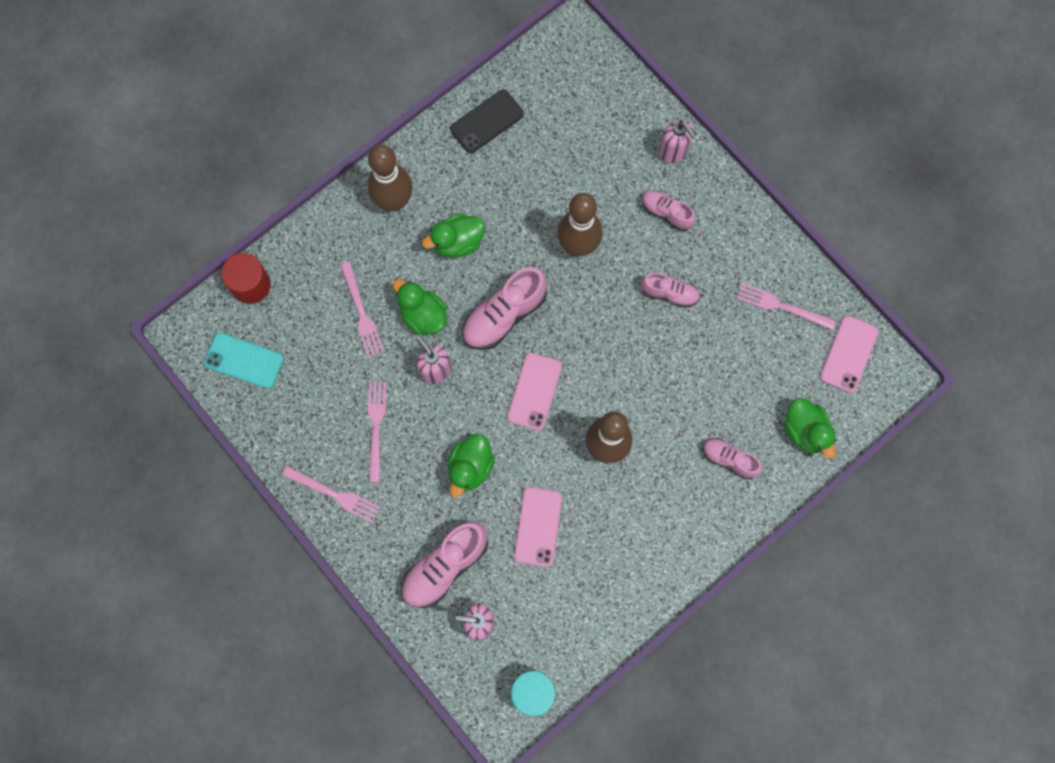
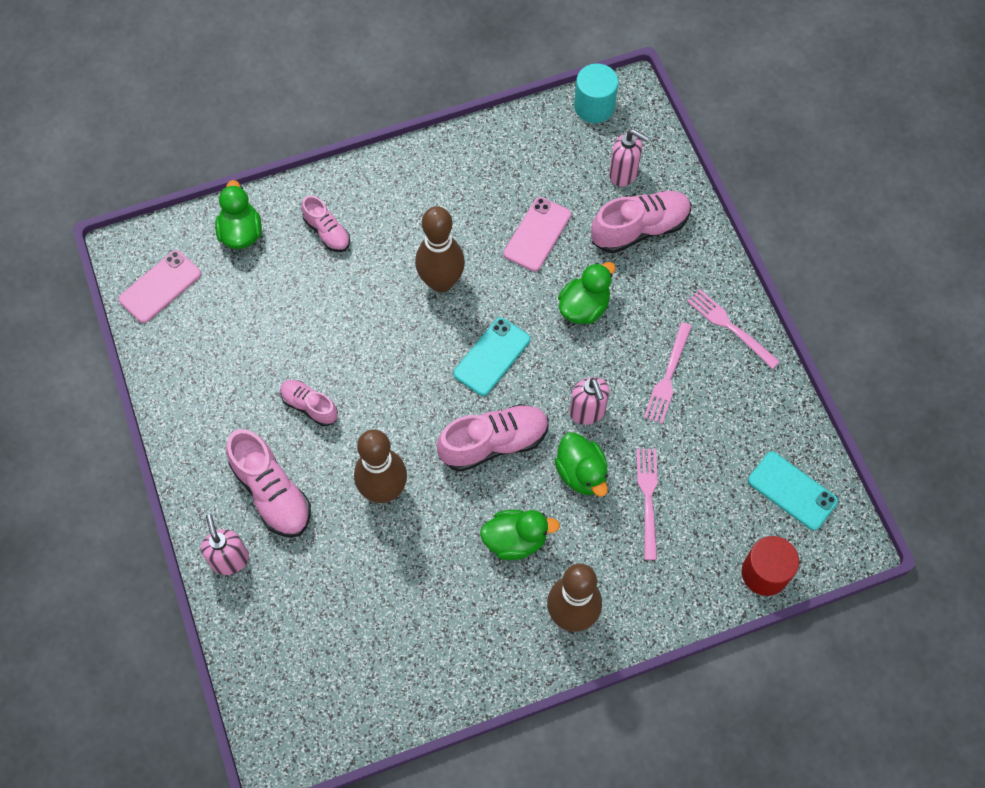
camera: 160 degrees left, 10 degrees down
black phone [450,90,524,153] -> none
pink phone [507,353,562,431] -> turquoise phone [453,317,530,396]
pink shoe [642,190,696,231] -> pink shoe [226,429,311,538], size x1.68
pink fork [736,283,836,330] -> none

